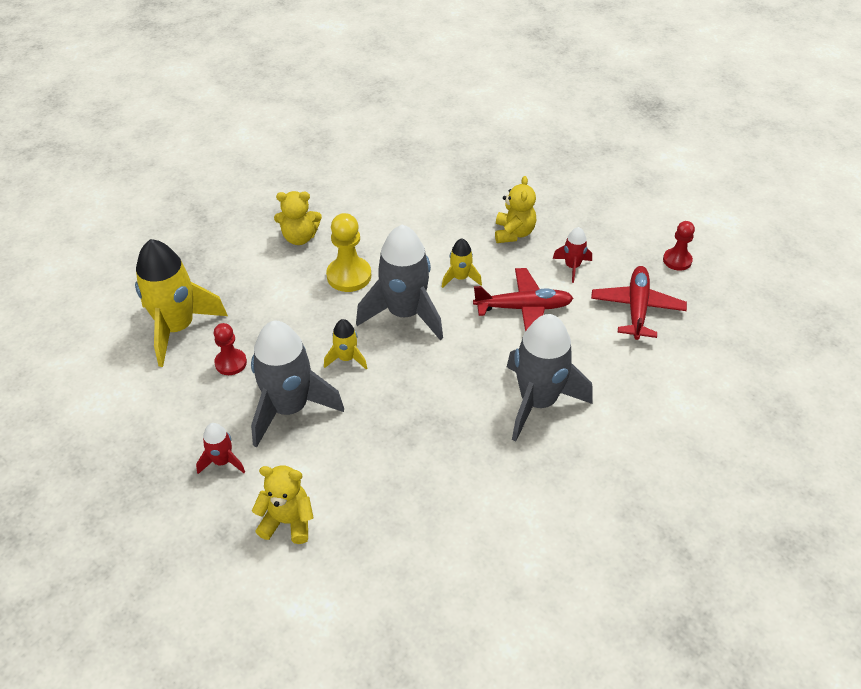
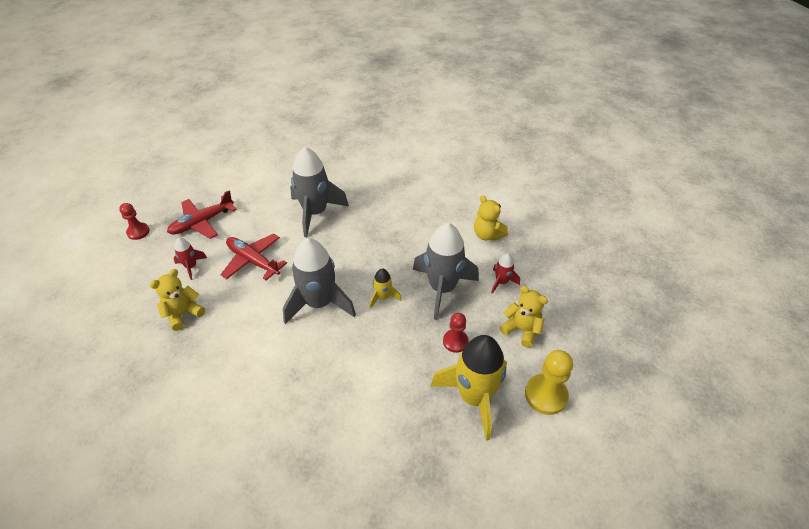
camera: 140 degrees left, 0 degrees up
yellow teddy bear [274,191,322,245] -> yellow teddy bear moved to [500,286,548,348]
yellow pawn [326,213,371,292] -> yellow pawn moved to [525,350,573,415]
yellow rocket [442,238,482,288] -> none

